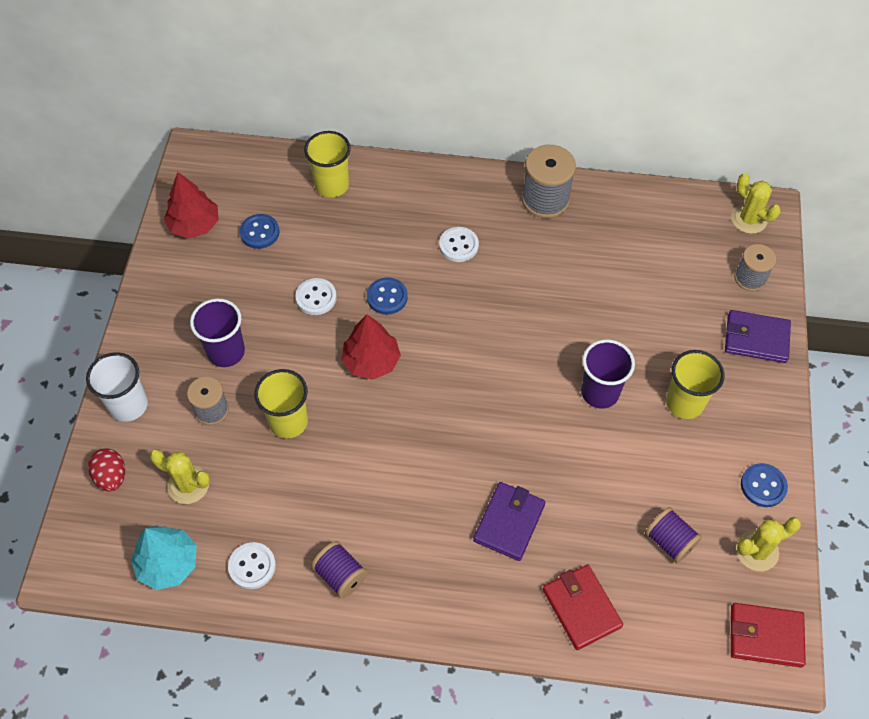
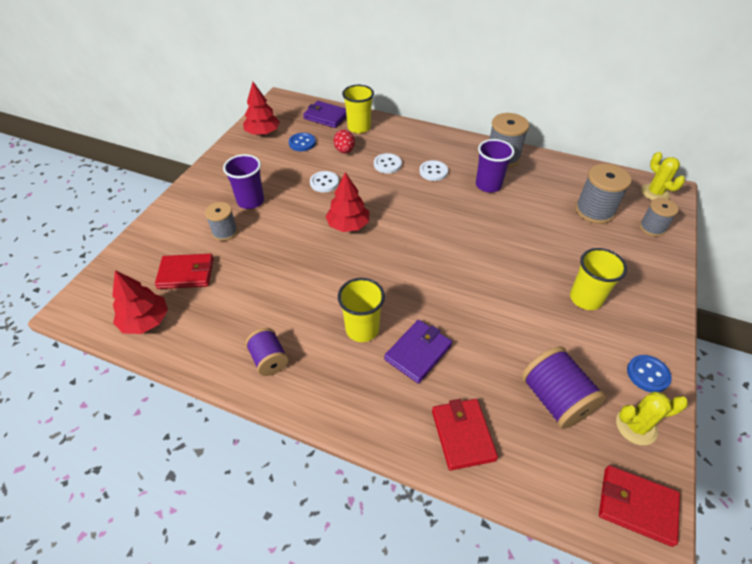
camera: 15 degrees right, 10 degrees down
white cup [86,352,148,422] -> none
red egg [88,448,125,492] -> red egg moved to [334,130,355,153]
turquoise tree [131,526,197,590] -> red tree [112,270,168,334]
yellow cactus [150,449,210,504] -> red wallet [155,254,214,289]
white button [228,542,276,589] -> white button moved to [374,153,402,174]
yellow cup [254,369,308,439] -> yellow cup moved to [338,278,385,342]
blue button [367,278,408,315] -> none
purple cup [581,339,635,408] -> purple cup moved to [476,139,515,193]
purple spool [645,507,702,563] -> purple spool [521,346,606,429], size x1.58
purple wallet [725,310,791,363] -> purple wallet moved to [303,101,347,128]
none -> grey spool [575,164,631,224]

